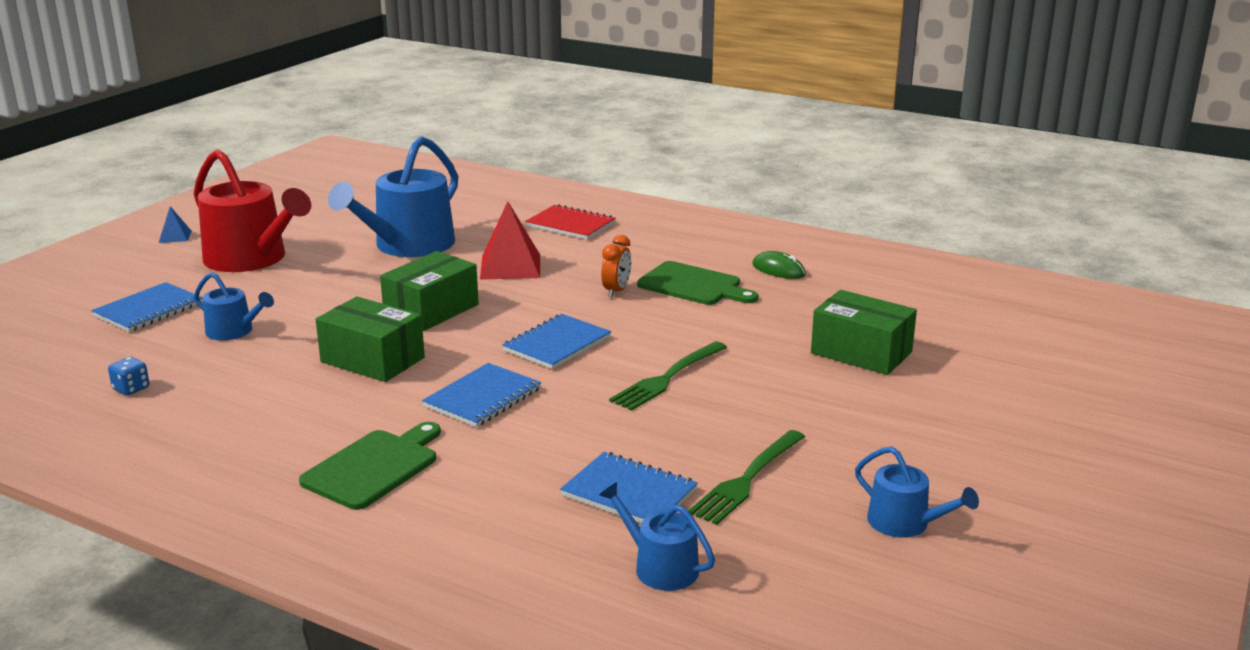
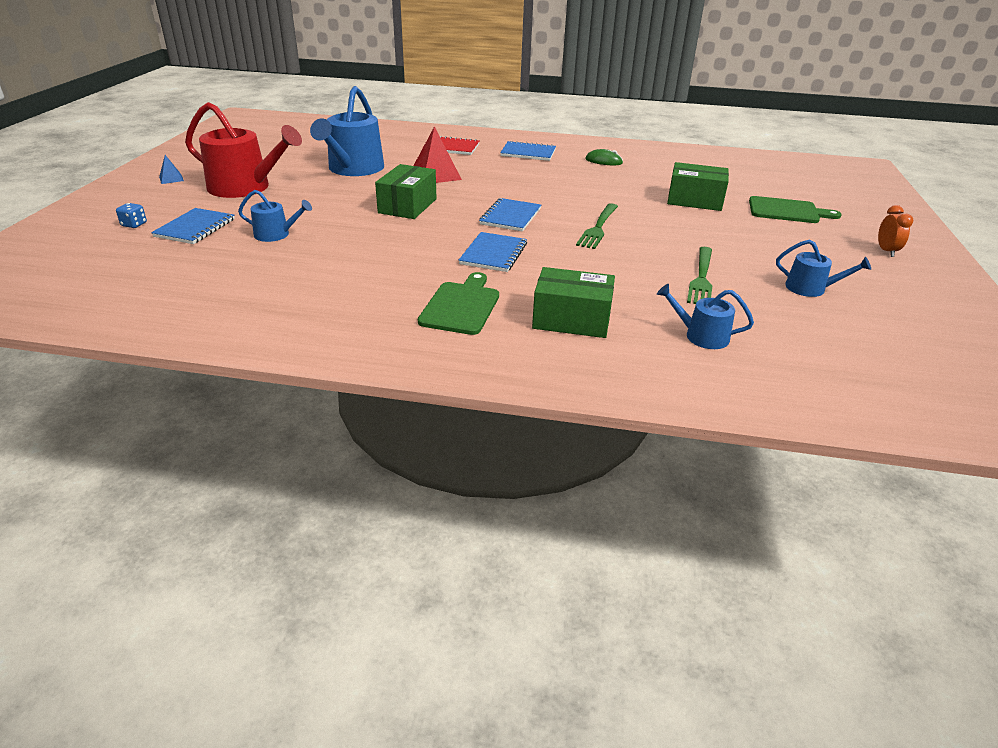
camera: 20 degrees left, 10 degrees up
blue dice [108,357,149,396] -> blue dice moved to [116,203,147,228]
green box [315,297,425,382] -> green box moved to [532,267,615,338]
blue notebook [560,452,698,523] -> blue notebook moved to [500,140,556,161]
orange clock [601,235,631,298] -> orange clock moved to [878,205,913,257]
green cutting board [637,261,758,305] -> green cutting board moved to [749,196,841,223]

